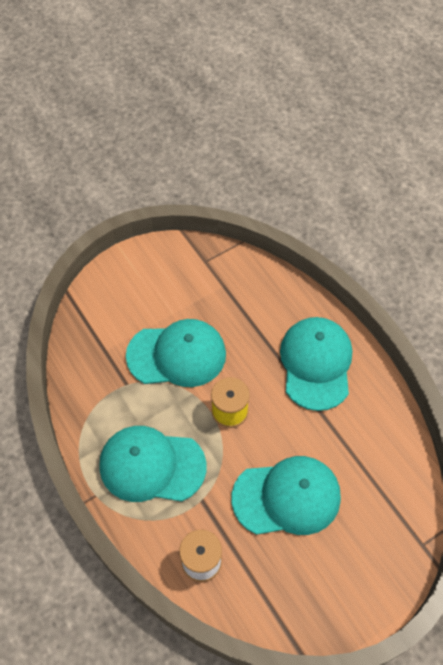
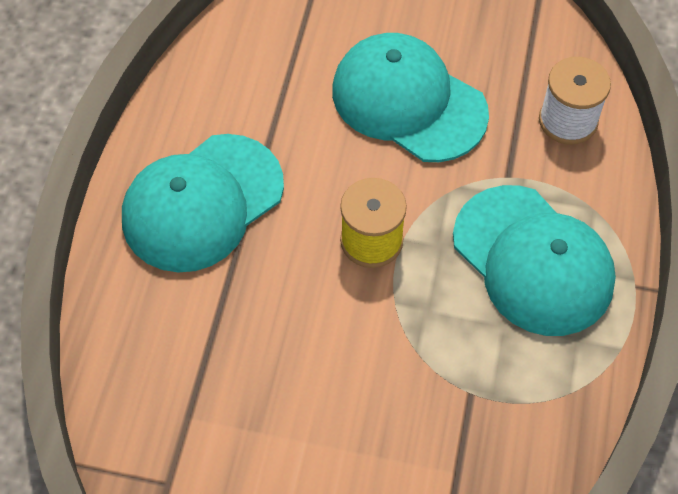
camera: 135 degrees left, 0 degrees up
turquoise cap [126,319,226,387] -> none

